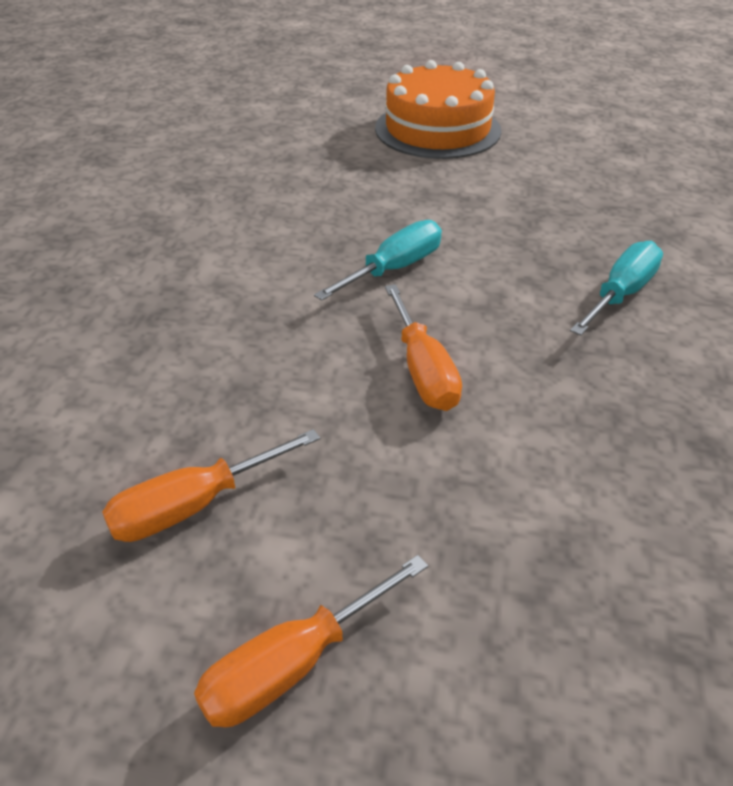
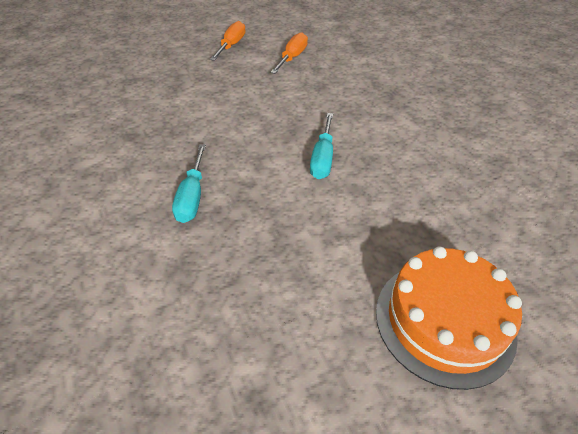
camera: 145 degrees right, 5 degrees up
orange screwdriver [385,284,462,411] -> none

